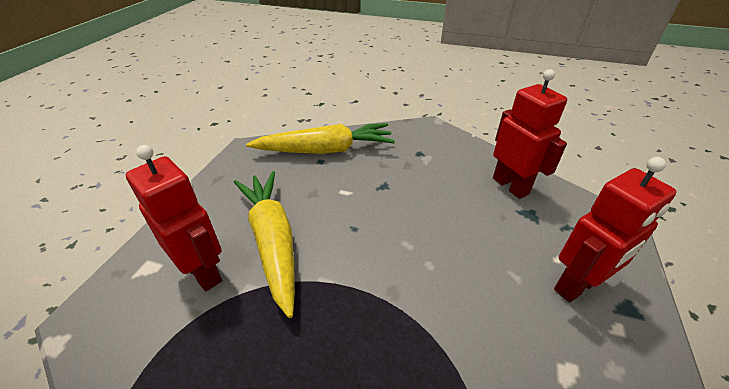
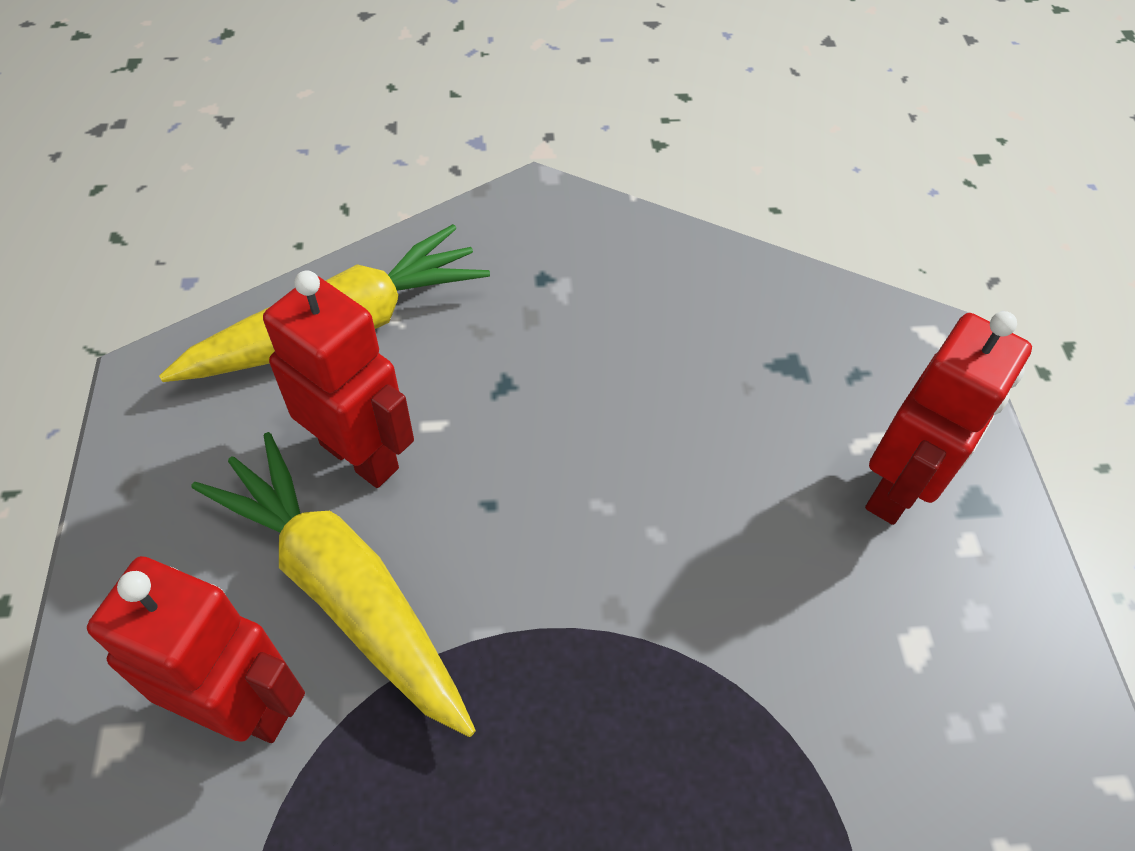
camera: 25 degrees left, 15 degrees up
red robot [493,69,567,199] -> red robot moved to [263,270,414,488]

